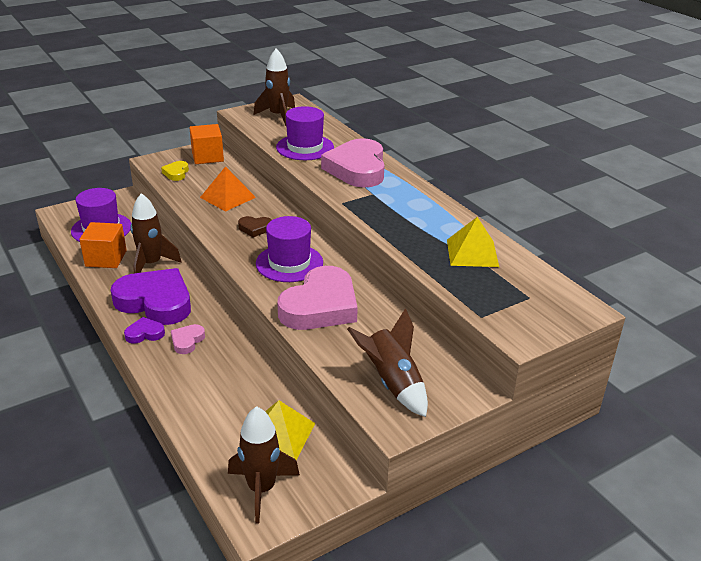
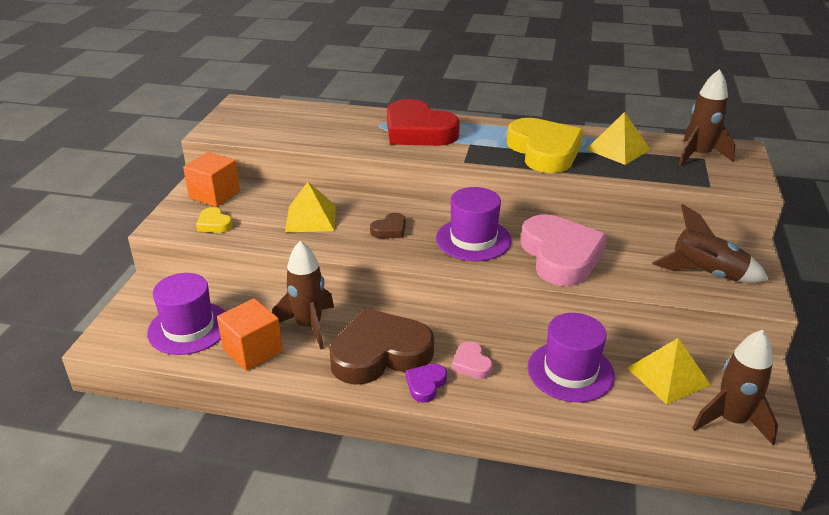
camera: 45 degrees left, 0 degrees up
purple heart [111,268,191,325] -> brown heart [329,308,434,385]
orange pyramid [200,166,256,212] -> yellow pyramid [285,182,336,232]
brown rocket [254,48,295,126] -> brown rocket moved to [678,69,735,166]
purple hat [276,106,334,160] -> purple hat moved to [528,313,615,402]
pink heart [321,138,385,188] -> red heart [387,99,460,146]
none -> yellow heart [507,118,583,173]

